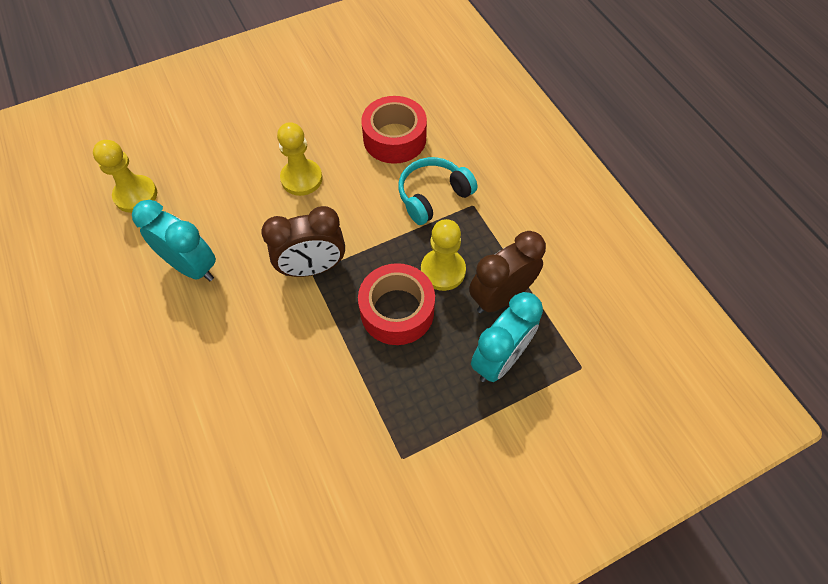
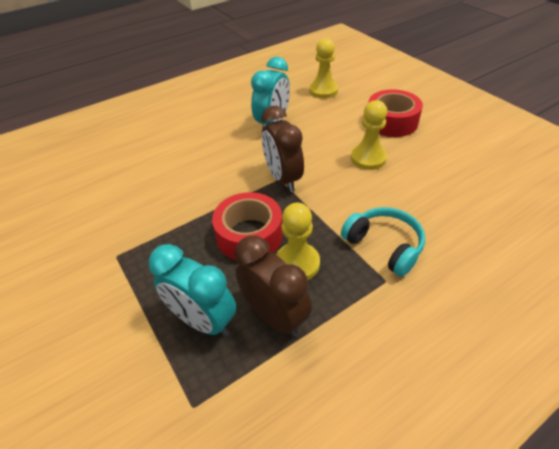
camera: 85 degrees right, 15 degrees down
red tape [361,96,427,164] -> red tape moved to [369,89,423,137]

